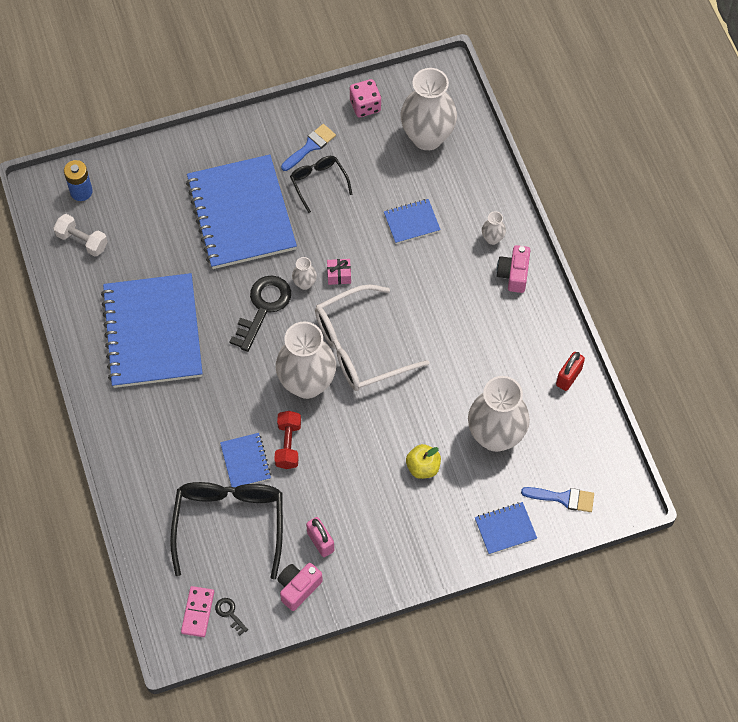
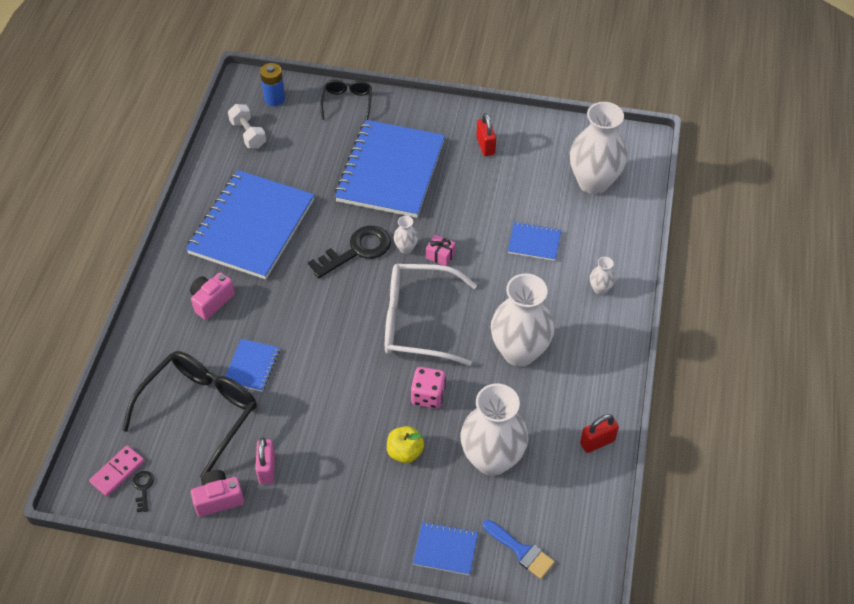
camera: 30 degrees right, 10 degrees down
red dumbbell [274,411,301,469] -> none
white vase [276,322,336,399] -> white vase moved to [491,273,554,367]
blue brush [281,124,336,171] -> red padlock [476,113,496,156]
black glasses [290,156,352,213] -> black glasses moved to [320,80,372,120]
pink dice [350,79,381,117] -> pink dice moved to [411,367,446,409]
pink camera [496,245,531,293] -> pink camera moved to [190,272,235,320]

